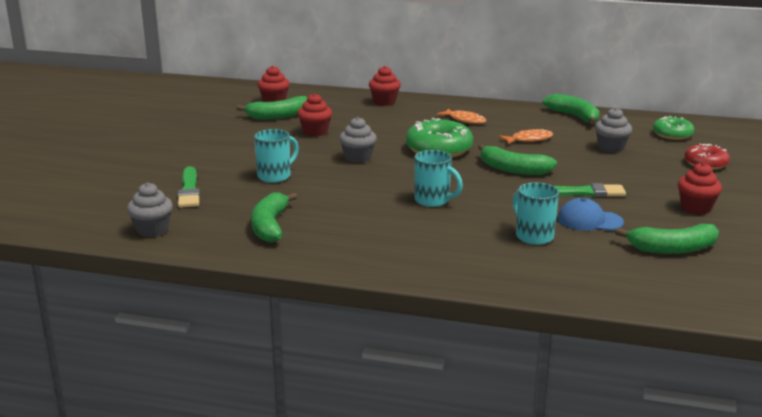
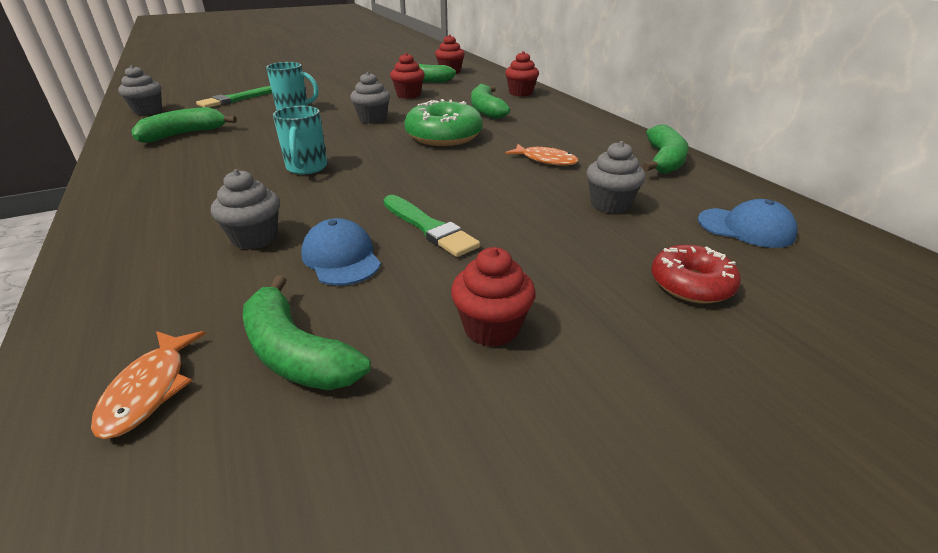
camera: 50 degrees right, 10 degrees up
orange fish [437,108,486,124] -> orange fish moved to [91,331,206,439]
green banana [478,144,557,175] -> green banana moved to [471,84,510,119]
turquoise mug [513,182,559,245] -> grey cupcake [211,169,280,250]
green donut [653,116,694,140] -> blue cap [698,199,798,248]

